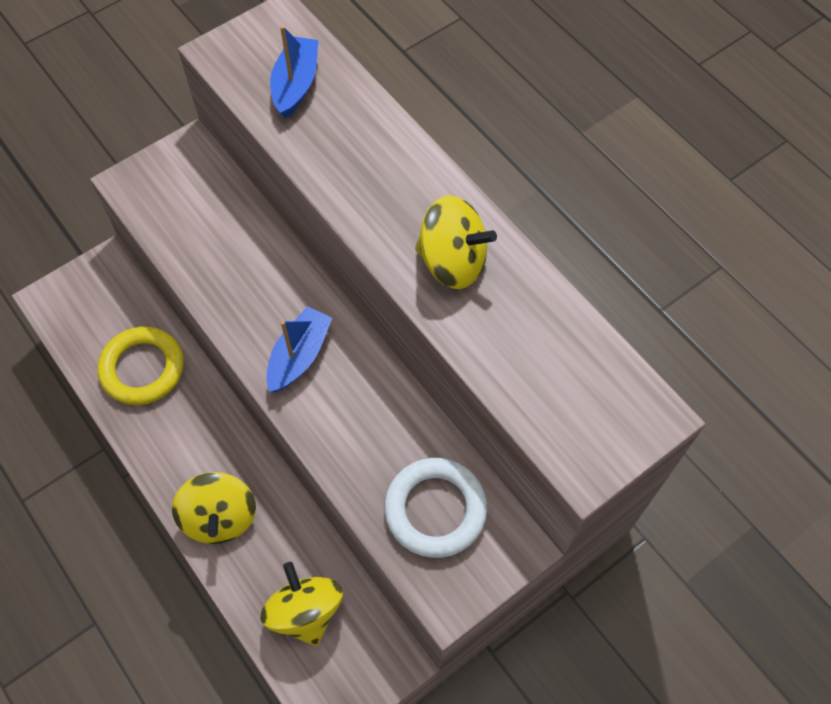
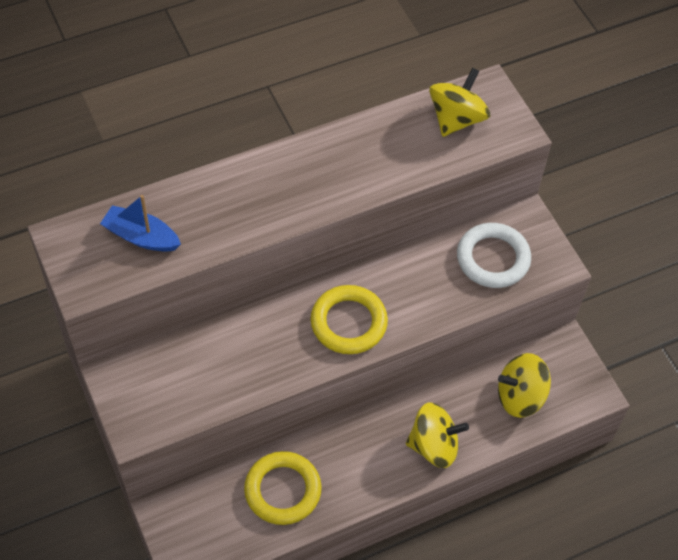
camera: 80 degrees left, 5 degrees down
blue boat [266,306,332,392] -> yellow ring [310,285,388,354]
yellow spinning top [415,195,497,289] -> yellow spinning top moved to [429,68,490,137]

